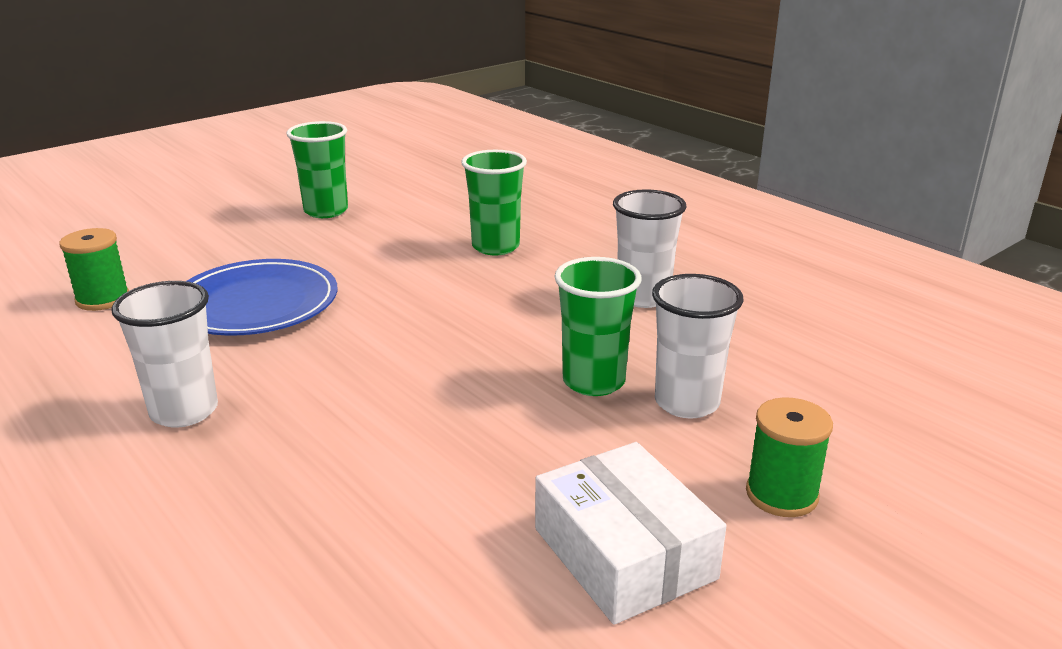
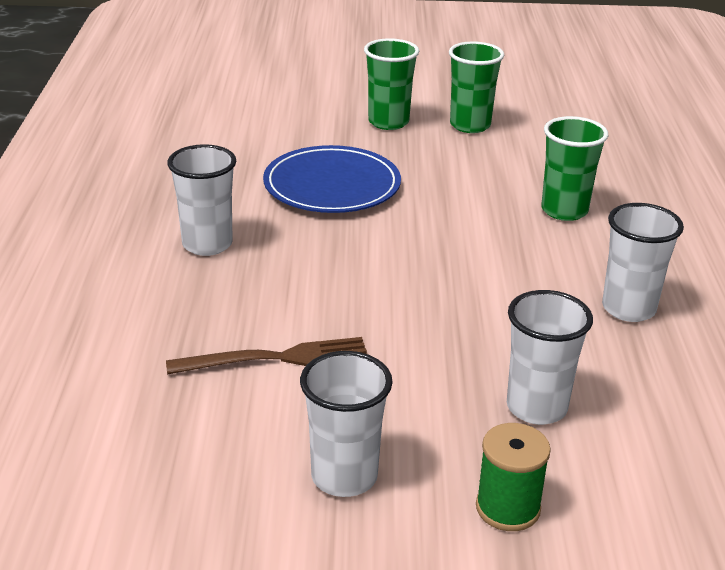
camera: 40 degrees right, 5 degrees up
green spool [59,228,129,311] -> none
white box [535,442,726,625] -> white cup [300,351,393,497]
green cup [554,257,642,396] -> green cup moved to [364,38,419,130]
none -> brown fork [166,337,367,374]

